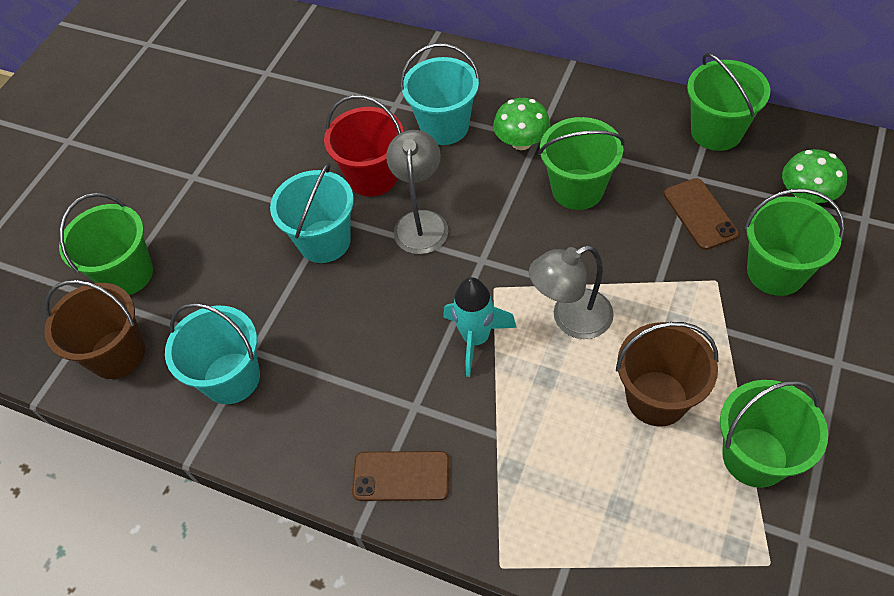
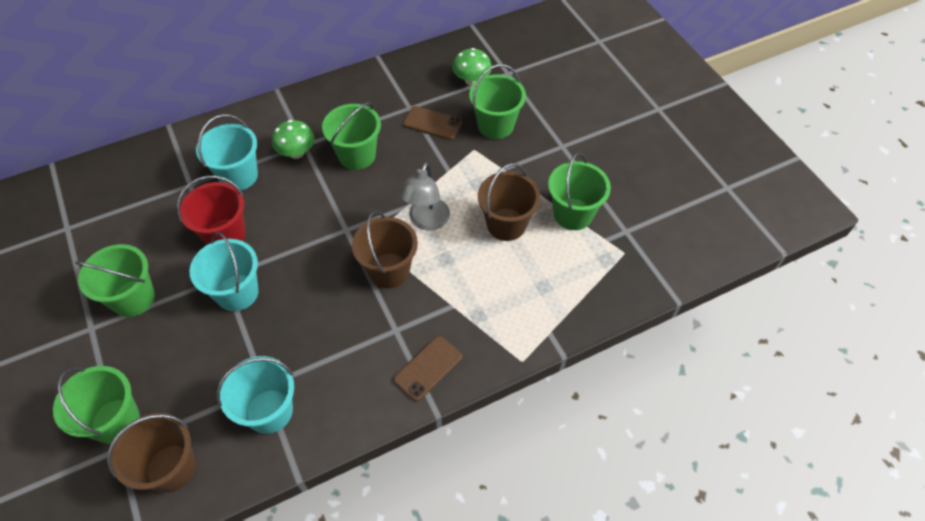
camera: 55 degrees left, 0 degrees up
grey lamp [386,130,448,254] -> none
turquoise rocket [443,277,517,377] -> brown bucket [352,211,418,288]
green bucket [687,53,770,151] -> green bucket moved to [76,244,155,317]

